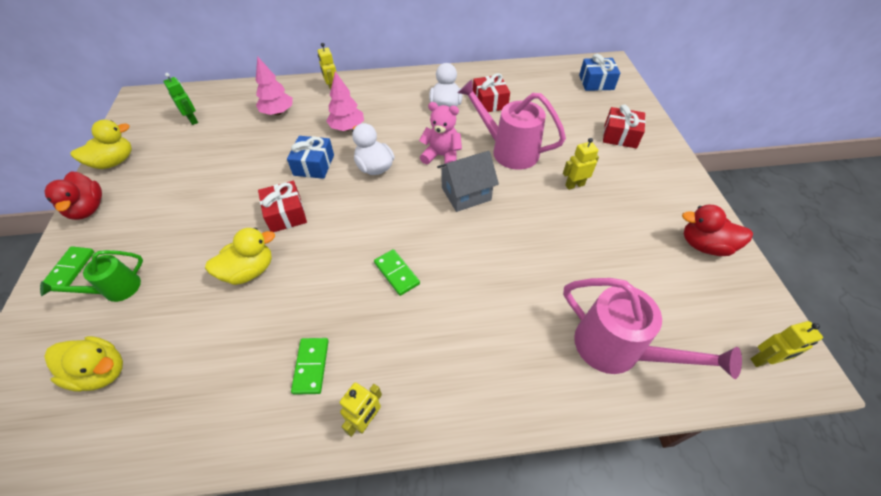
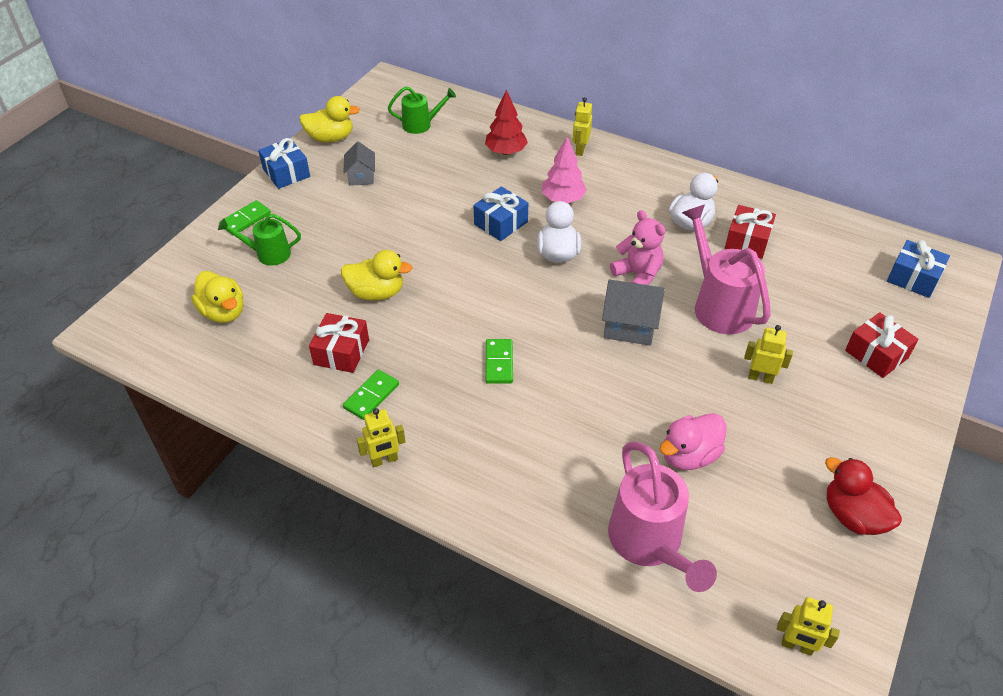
camera: 35 degrees right, 5 degrees down
red duck [44,171,102,220] -> blue gift [258,138,310,189]
green robot [163,73,198,125] -> green watering can [388,86,456,134]
pink tree [256,56,293,115] -> red tree [485,89,528,155]
red gift [258,181,307,232] -> red gift moved to [309,313,369,373]
none -> grey house [343,142,375,186]
none -> pink duck [660,413,726,470]

